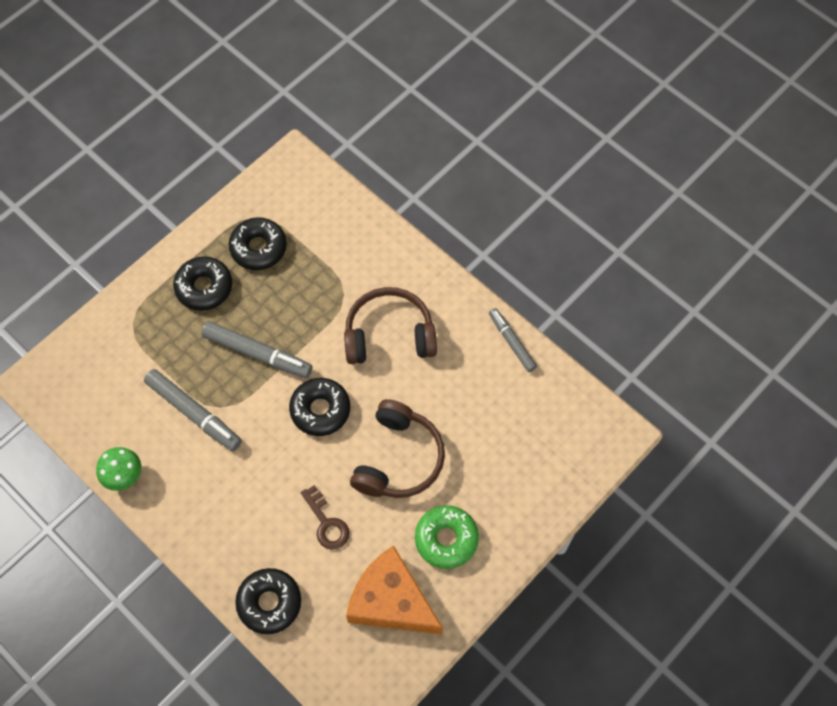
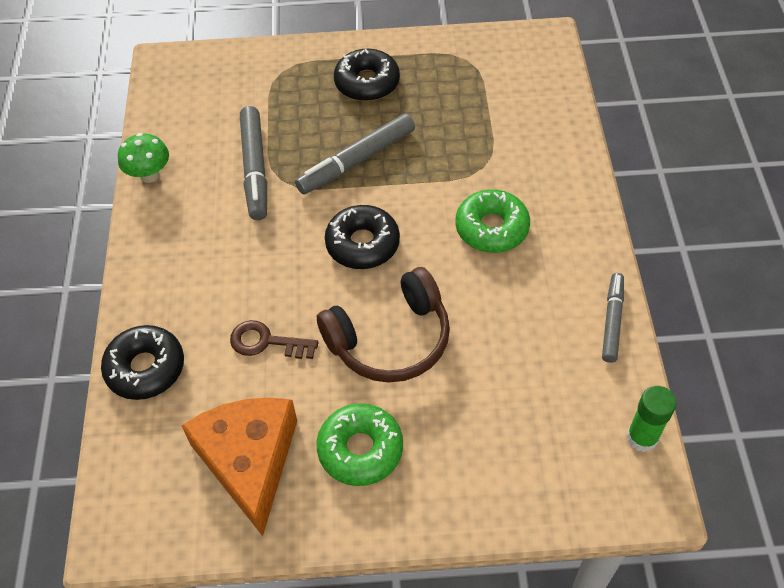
camera: 45 degrees right, 10 degrees down
grey marker [201,321,312,378] -> grey marker turned 75 degrees clockwise [295,113,415,194]
black donut [229,217,287,270] -> none
brown key [301,485,349,550] -> brown key turned 90 degrees clockwise [230,320,319,359]
brown headphones [344,287,437,364] -> green donut [455,189,530,253]
none -> green glue stick [627,386,677,452]

